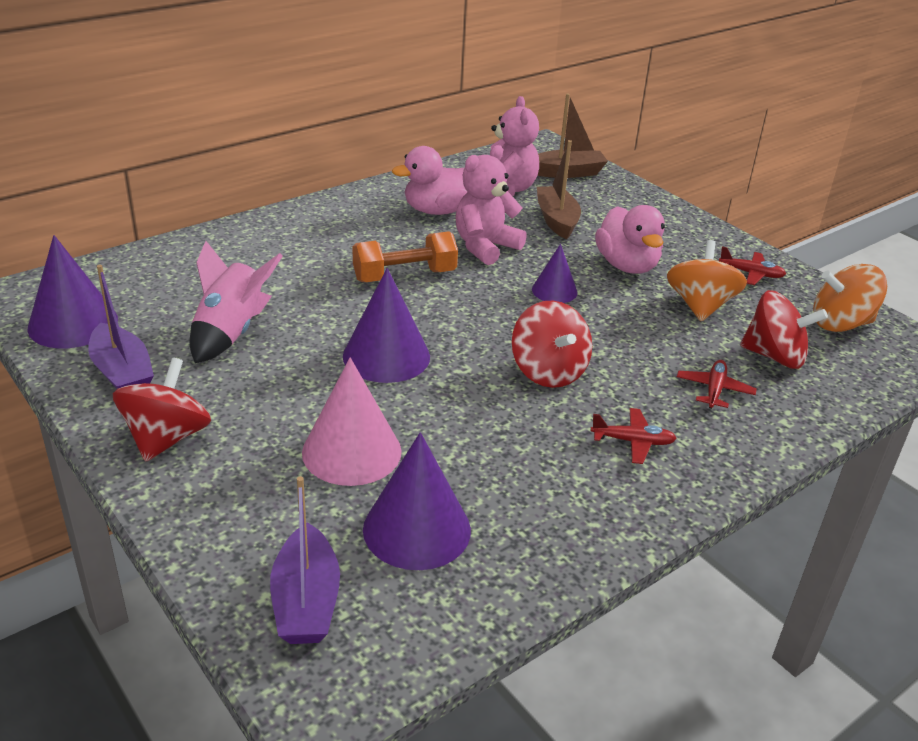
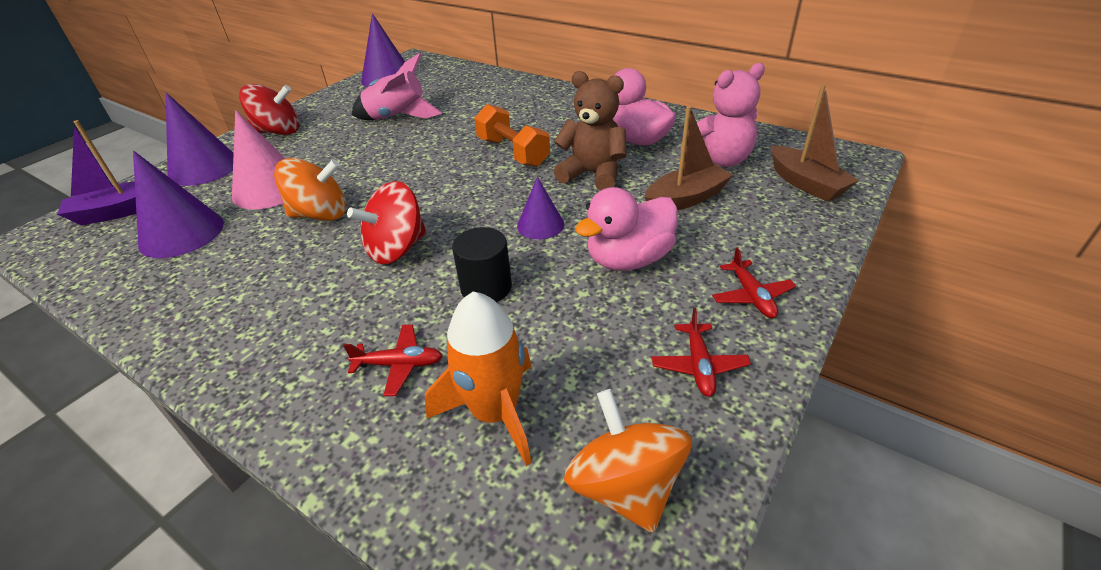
camera: 75 degrees right, 5 degrees up
purple boat [88,265,154,389] -> none
purple cone [343,268,430,383] -> purple cone moved to [166,92,234,186]
pink teddy bear [456,145,527,265] -> brown teddy bear [554,71,627,191]
red plane [591,408,677,464] -> red plane moved to [712,247,796,318]
orange spinning top [667,240,747,321] -> orange spinning top moved to [274,158,346,221]
red spinning top [740,290,828,369] -> orange rocket [425,292,532,466]
none -> black cylinder [452,227,512,302]

